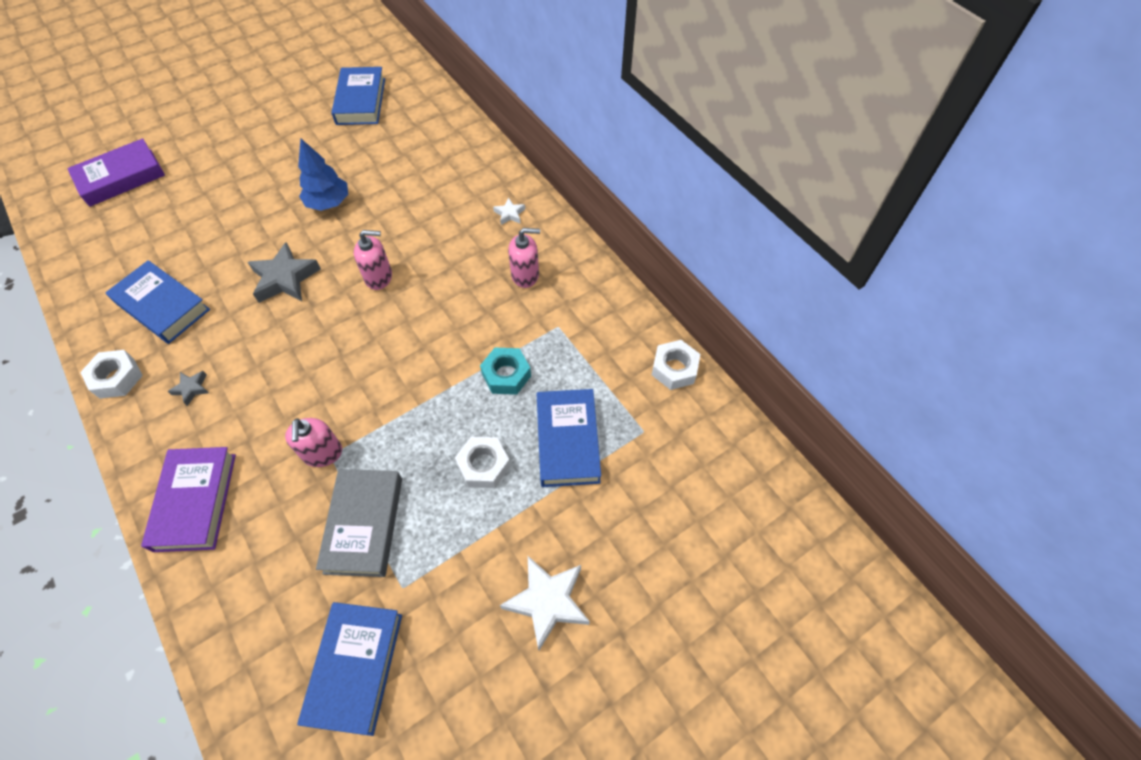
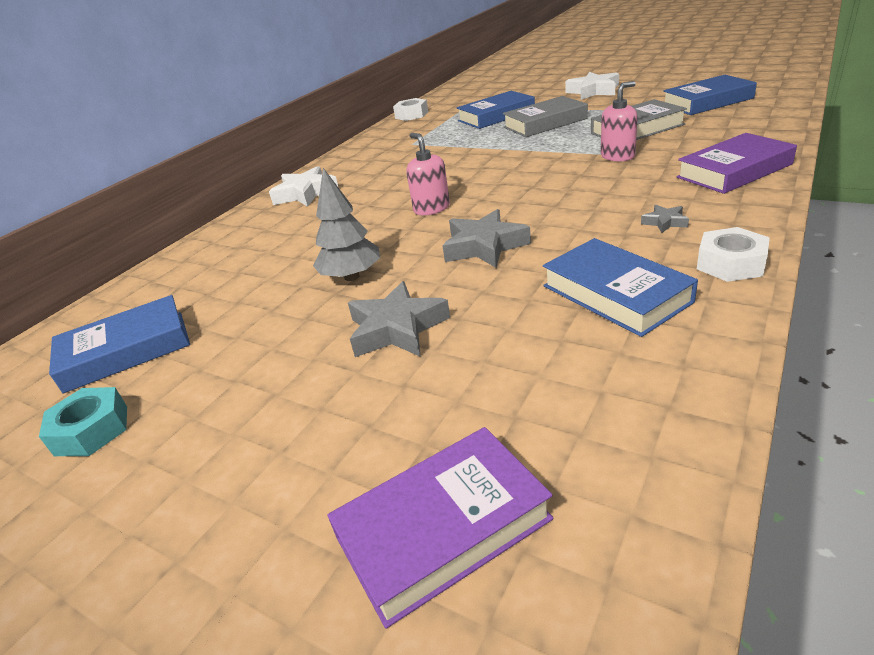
camera: 110 degrees left, 25 degrees down
purple book [67,138,165,207] -> purple book turned 60 degrees counterclockwise [328,427,554,629]
blue book [105,260,210,344] -> blue book turned 45 degrees counterclockwise [543,238,698,337]
blue tree [298,138,348,211] -> grey tree [313,168,380,281]
white nut [455,437,511,488] -> grey book [503,96,588,137]
turquoise nut [480,348,531,395] -> turquoise nut moved to [39,387,127,456]
white star [493,197,525,225] -> white star [269,166,339,207], size x2.01
pink soap dispenser [508,228,540,288] -> none
none -> grey star [348,281,450,357]

